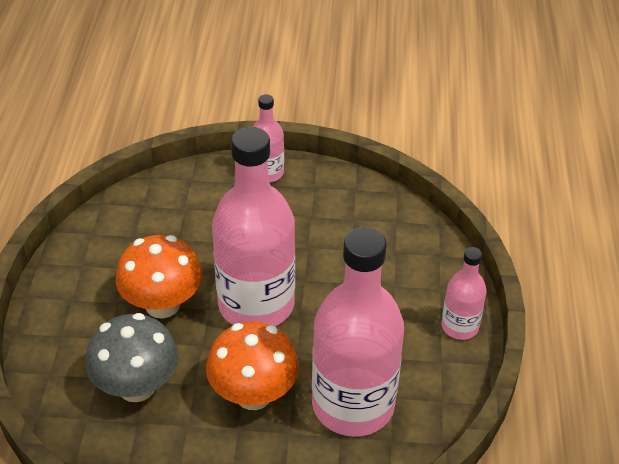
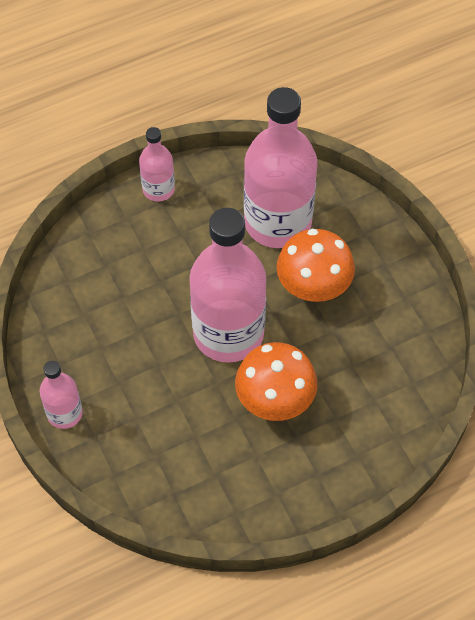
camera: 120 degrees left, 15 degrees up
grey mushroom [85,313,179,402] -> none

